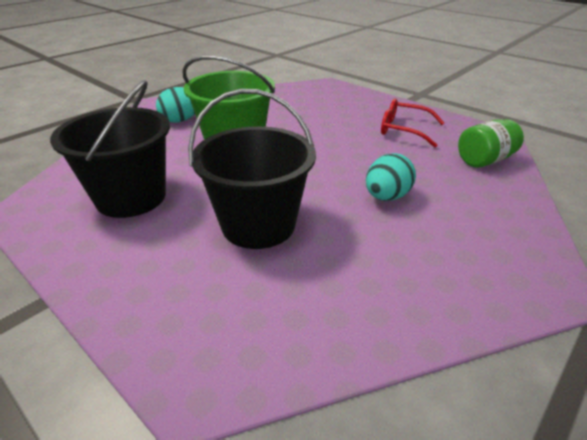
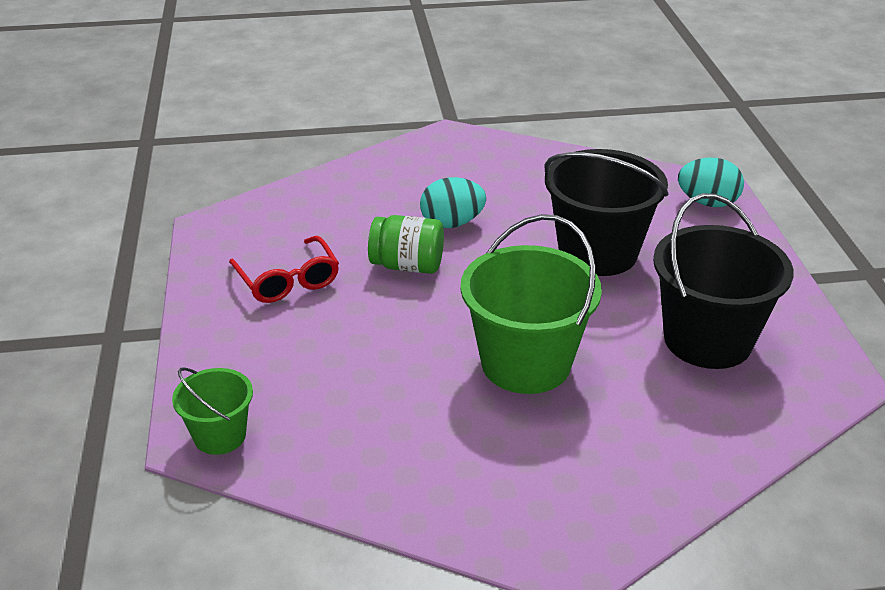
camera: 140 degrees left, 0 degrees up
turquoise egg [156,87,195,123] -> turquoise egg moved to [678,158,744,207]
green jar [458,119,524,167] -> green jar moved to [368,215,444,274]
none -> green bucket [172,367,253,455]

